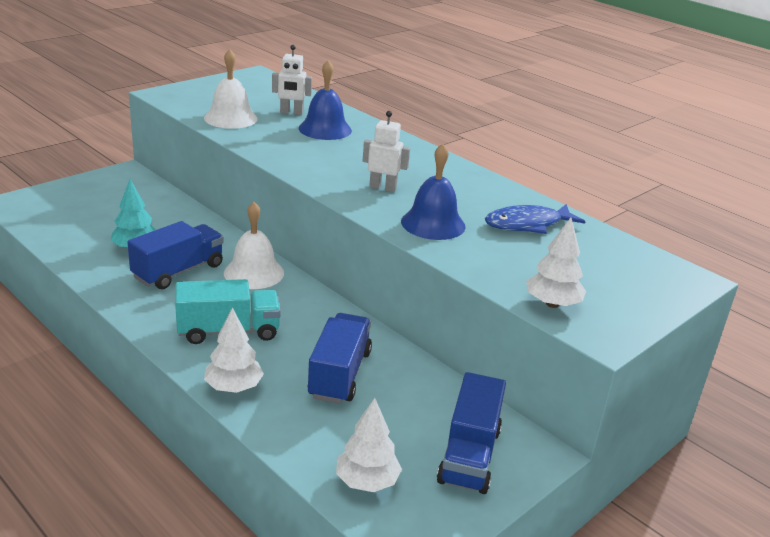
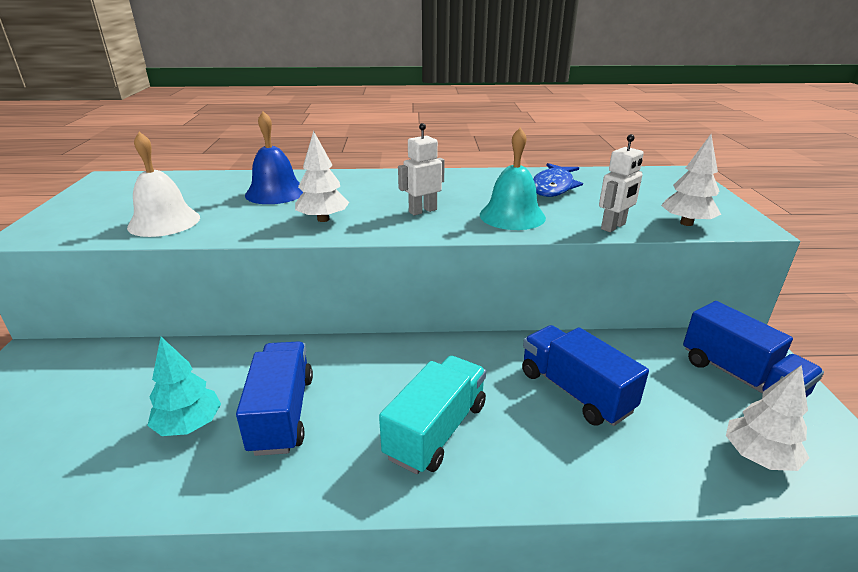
camera: 45 degrees left, 0 degrees up
white tree [204,307,264,393] -> white tree moved to [295,131,349,222]
white bell [224,202,284,289] -> none
white robot [272,45,312,115] -> white robot moved to [599,134,644,232]
blue bell [401,144,466,240] -> turquoise bell [480,127,546,230]

